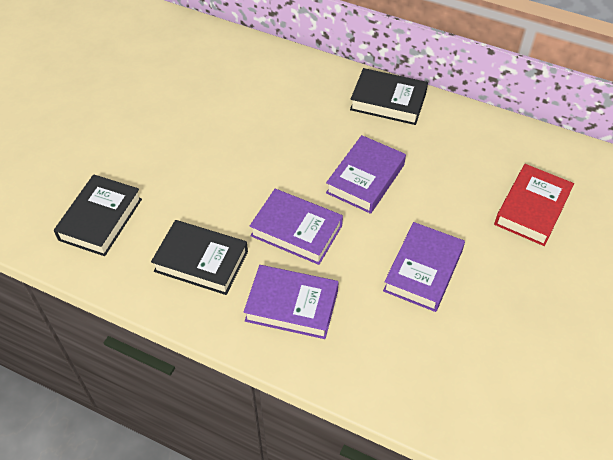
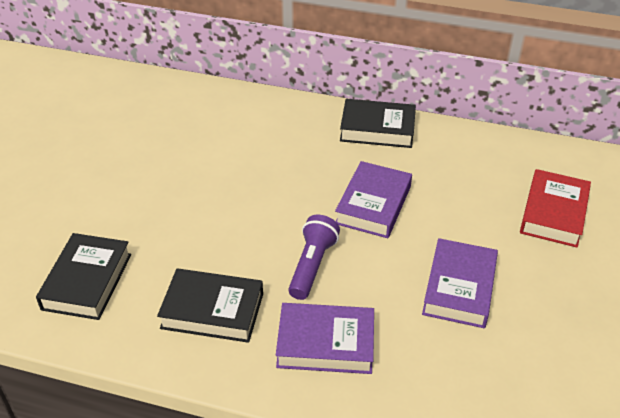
camera: 10 degrees left, 10 degrees down
purple book [250,189,343,265] -> purple flashlight [288,215,340,300]

